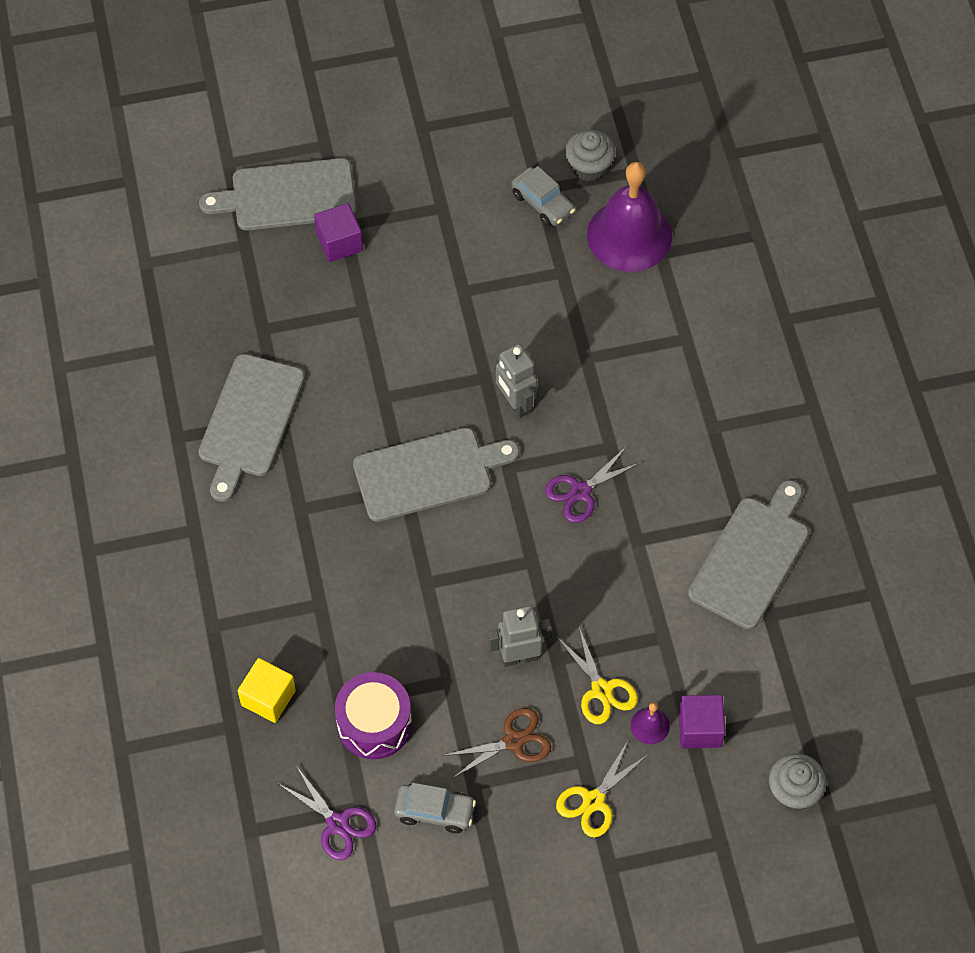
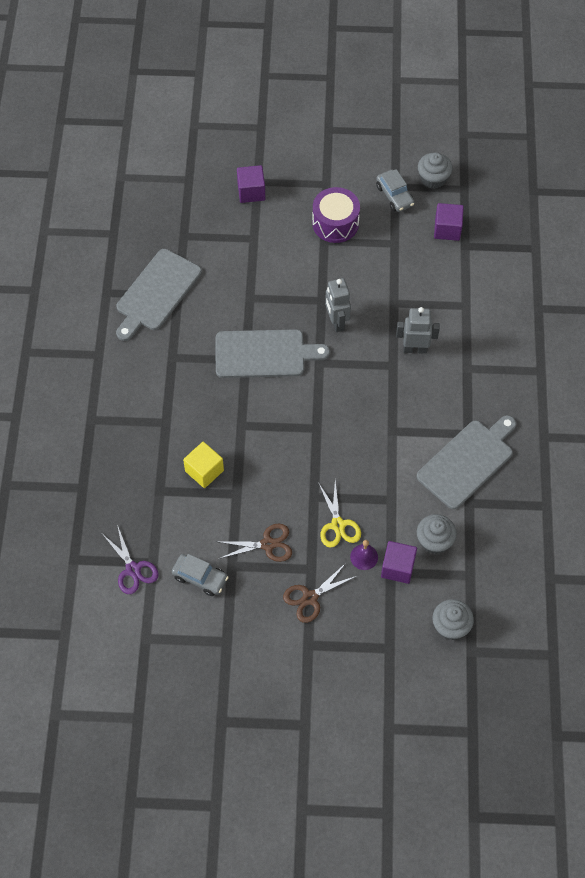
camera: 15 degrees right, 0 degrees up
grey cutting board [199,158,356,230] -> none
yellow cube [238,658,296,723] -> yellow cube moved to [183,442,224,488]
purple drum [335,672,412,759] -> purple drum moved to [312,187,360,243]
grey robot [488,606,551,667] -> grey robot moved to [396,307,440,354]
purple scissors [545,446,642,523] -> none
yellow scissors [556,741,649,837] -> brown scissors [283,563,356,623]
purple bell [587,162,672,272] -> purple cube [434,203,464,241]
none -> grey cupcake [417,514,457,554]

